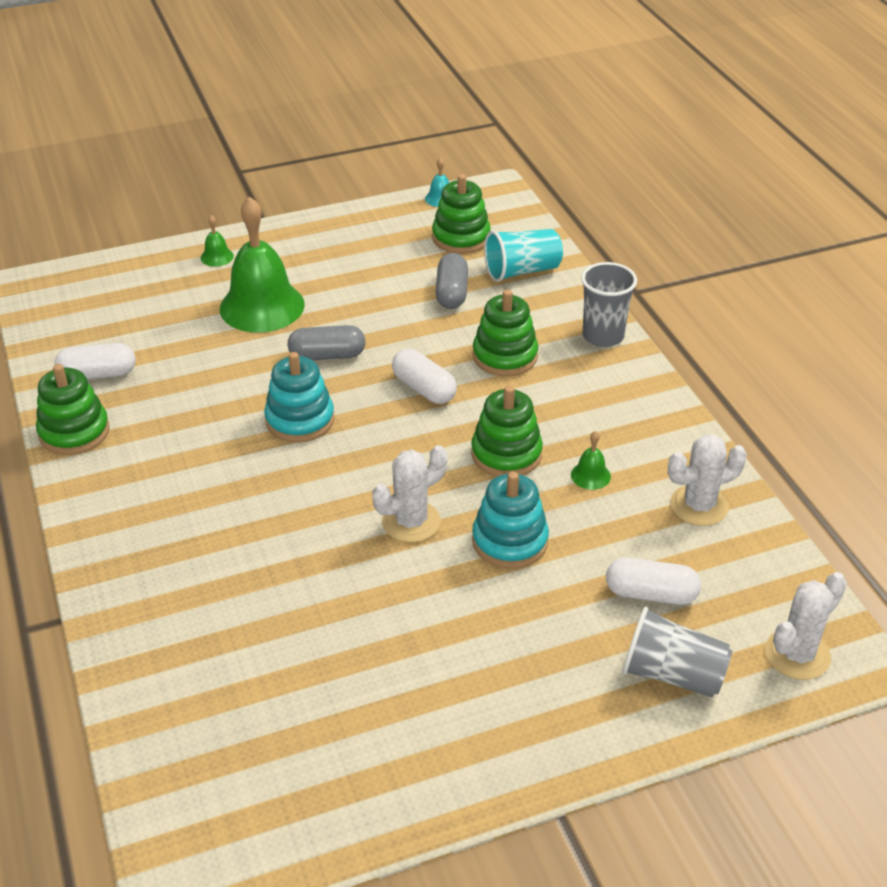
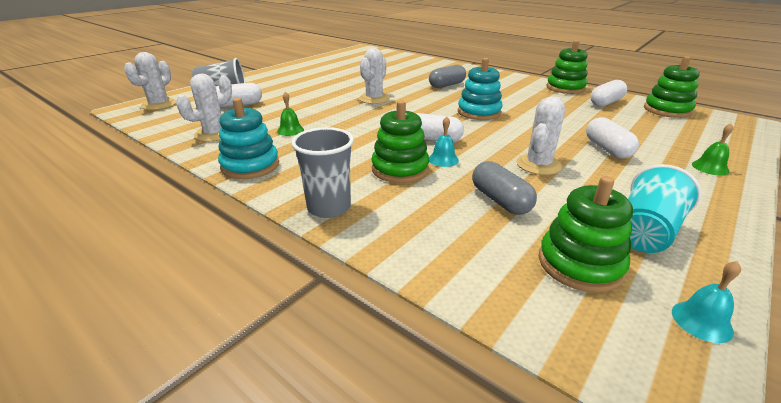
camera: 150 degrees right, 10 degrees down
green bell [220,197,305,333] -> white capsule [586,117,639,159]
grey capsule [287,325,366,360] -> grey capsule moved to [429,65,466,88]
green stacking toy [471,385,543,477] -> green stacking toy moved to [644,56,700,118]
turquoise stacking toy [472,471,549,569] -> turquoise stacking toy moved to [218,98,279,179]
turquoise cup [484,229,563,282] -> turquoise cup moved to [628,164,701,253]
none -> turquoise bell [429,116,459,167]
none -> white cactus [516,97,565,175]

